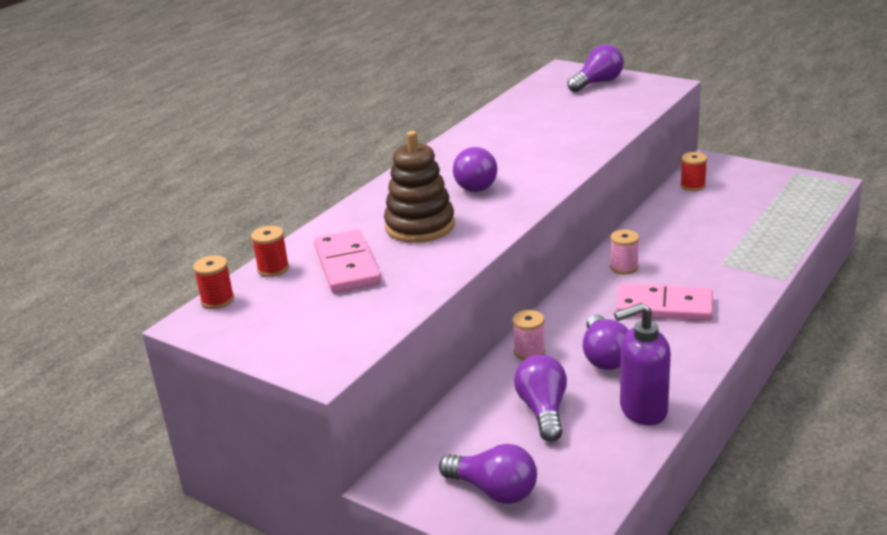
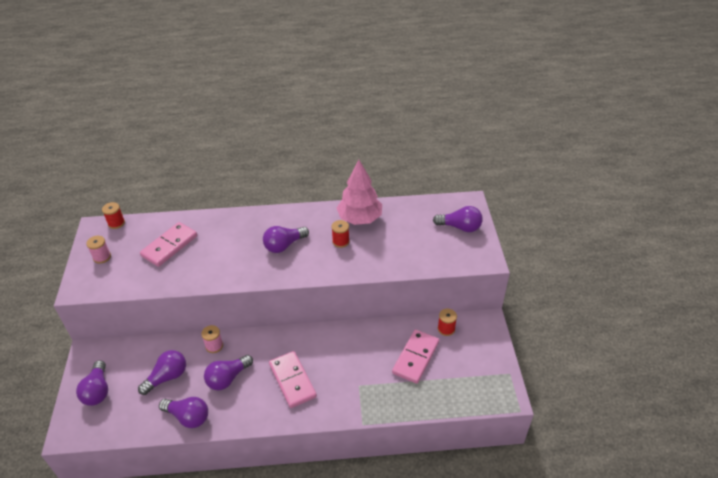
camera: 50 degrees right, 15 degrees up
red spool [251,226,289,277] -> red spool moved to [331,220,350,248]
brown stacking toy [384,131,455,243] -> none
pink spool [610,229,639,274] -> pink spool moved to [86,236,111,264]
purple soap dispenser [614,302,671,425] -> purple light bulb [159,397,208,428]
none -> pink tree [337,160,382,225]
none -> pink domino [392,329,439,384]

